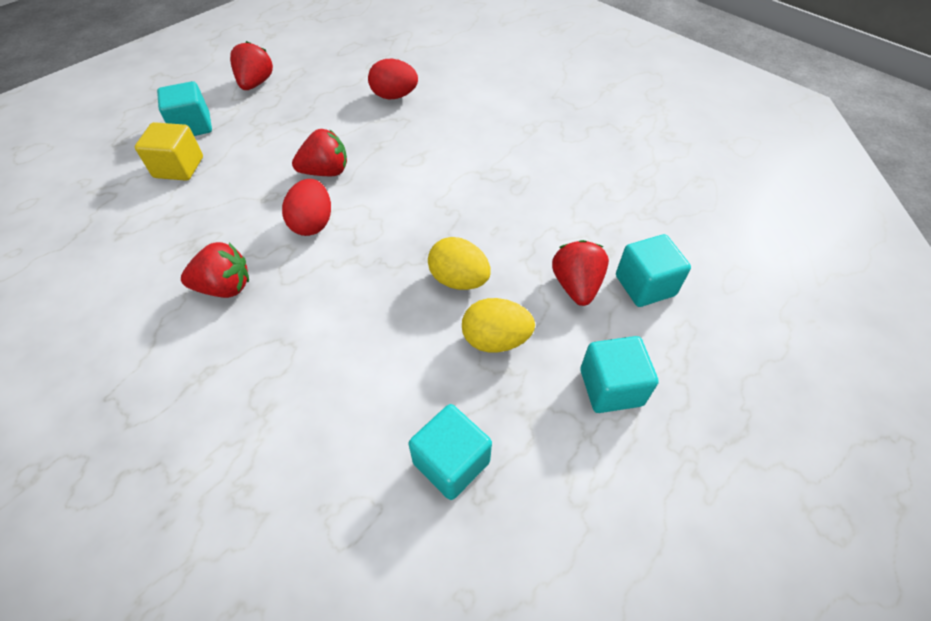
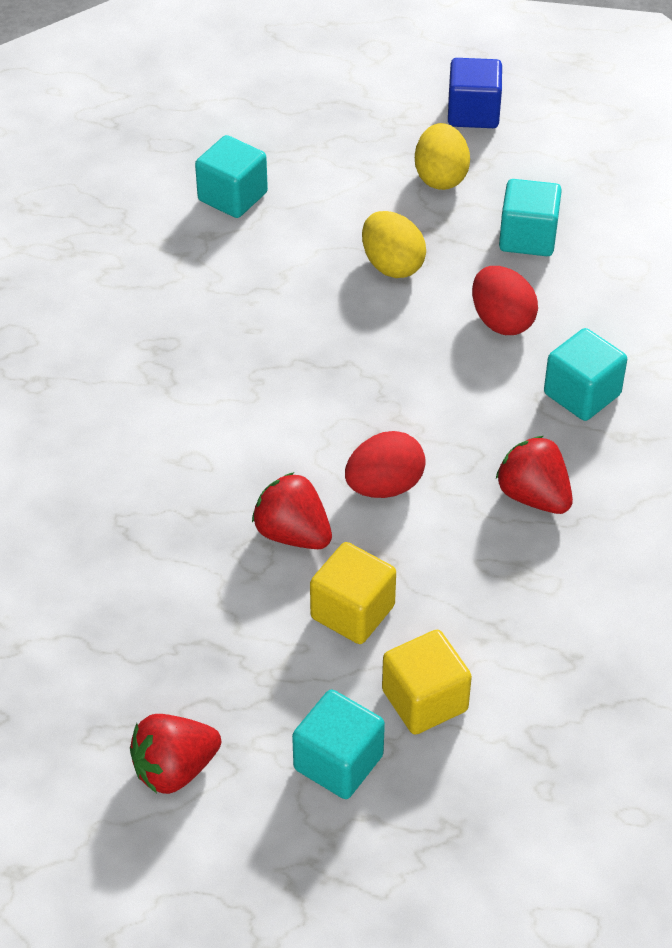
camera: 125 degrees left, 5 degrees down
red egg [368,59,418,99] -> red egg moved to [472,266,538,335]
yellow egg [428,237,491,290] -> yellow egg moved to [415,123,470,190]
red strawberry [552,240,609,306] -> none
turquoise cube [580,336,659,413] -> turquoise cube moved to [544,328,627,421]
none -> yellow cube [310,542,396,644]
none -> blue cube [448,58,502,128]

